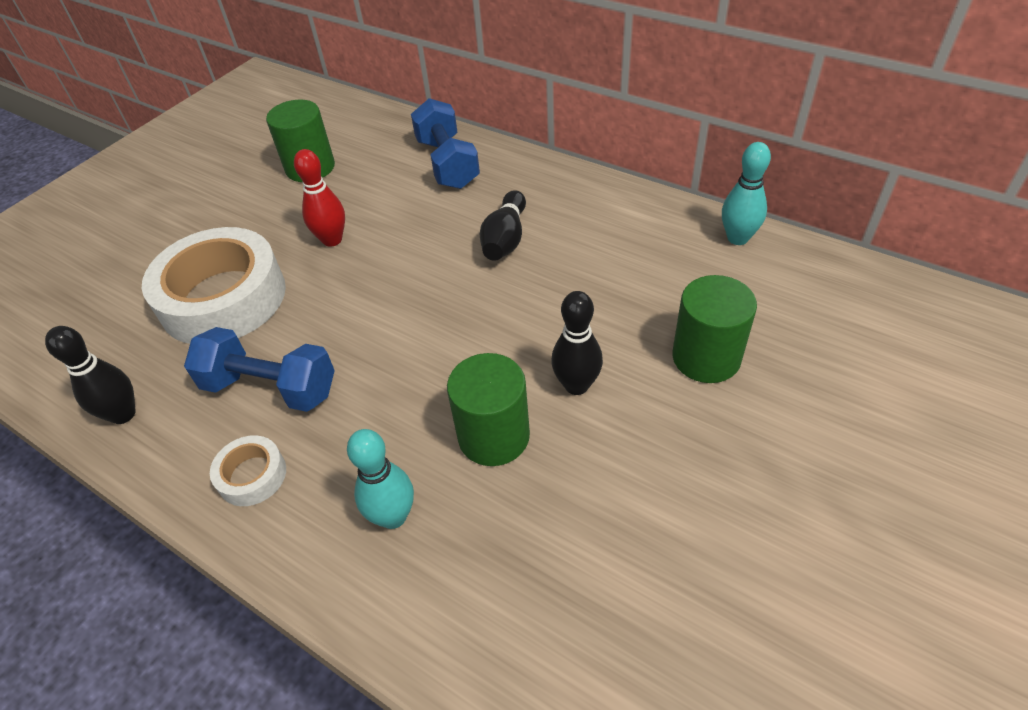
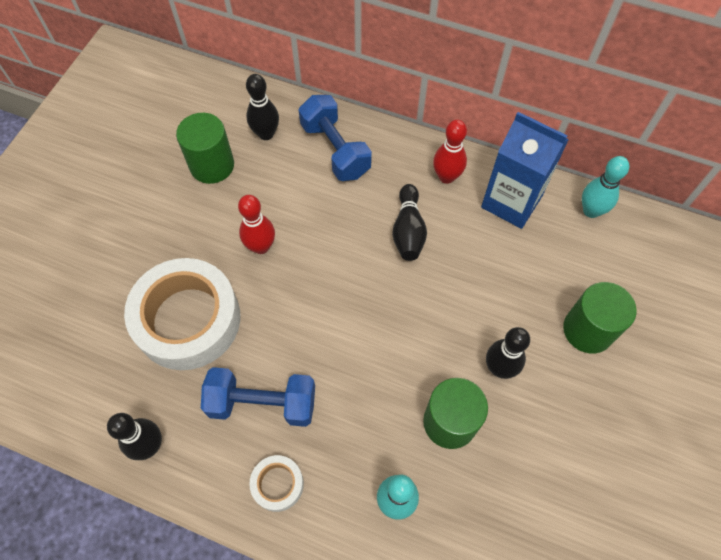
camera: 15 degrees left, 15 degrees up
none -> black bowling pin [246,74,279,140]
none -> red bowling pin [433,120,467,184]
none -> blue carton [481,112,569,229]

